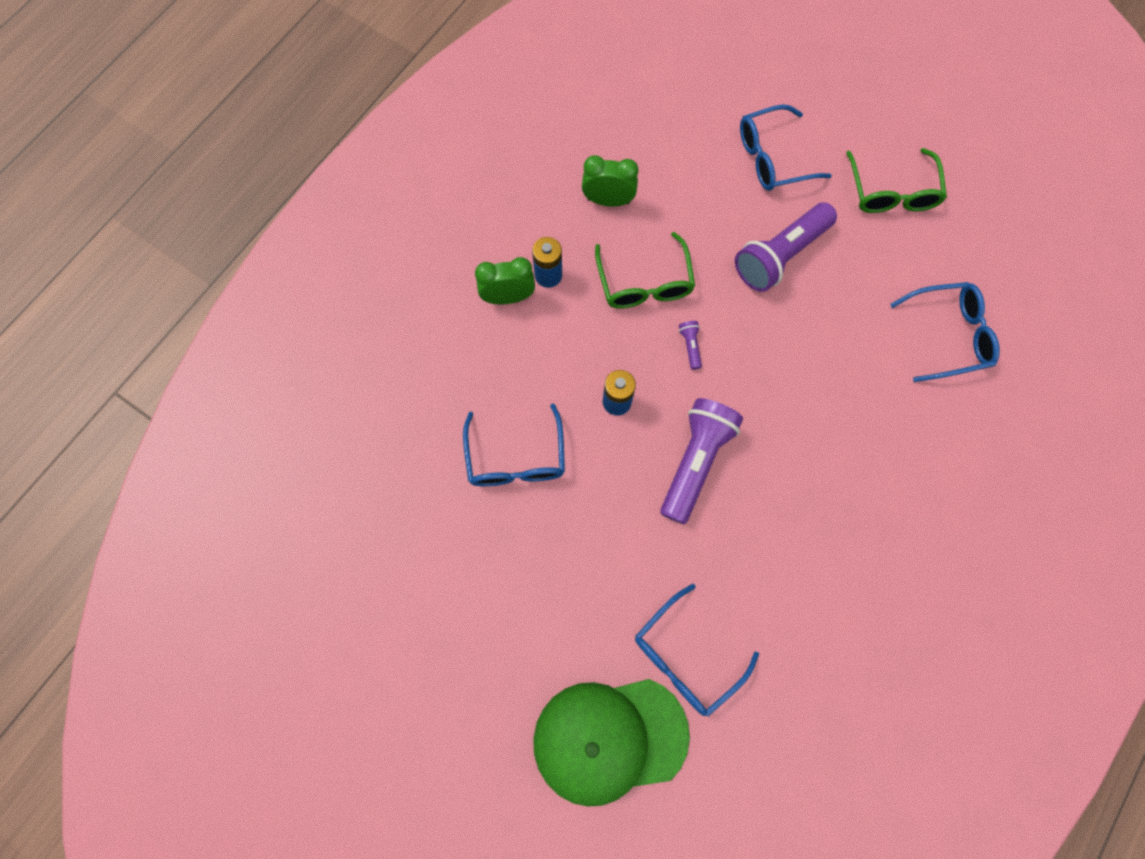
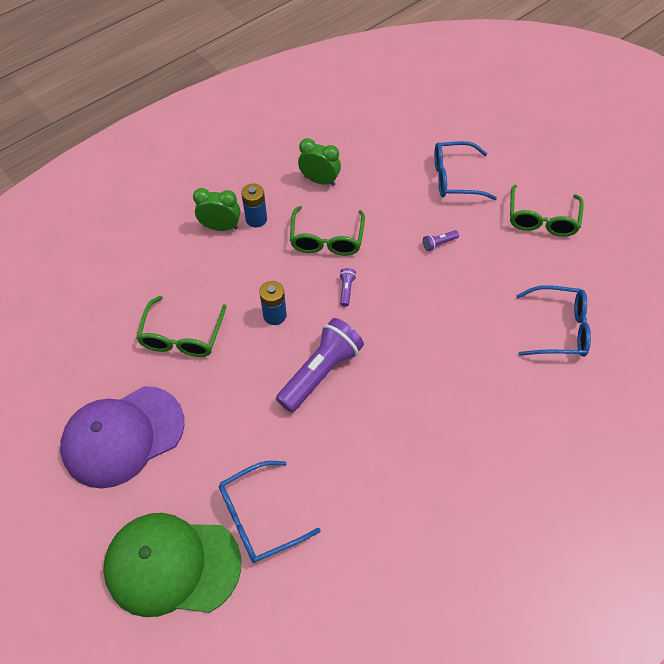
camera: 15 degrees right, 15 degrees down
blue glasses [463,403,565,486] -> green glasses [136,296,227,357]
purple flashlight [735,202,837,292] -> purple flashlight [423,230,459,251], size x0.41
none -> purple cap [60,386,184,489]

